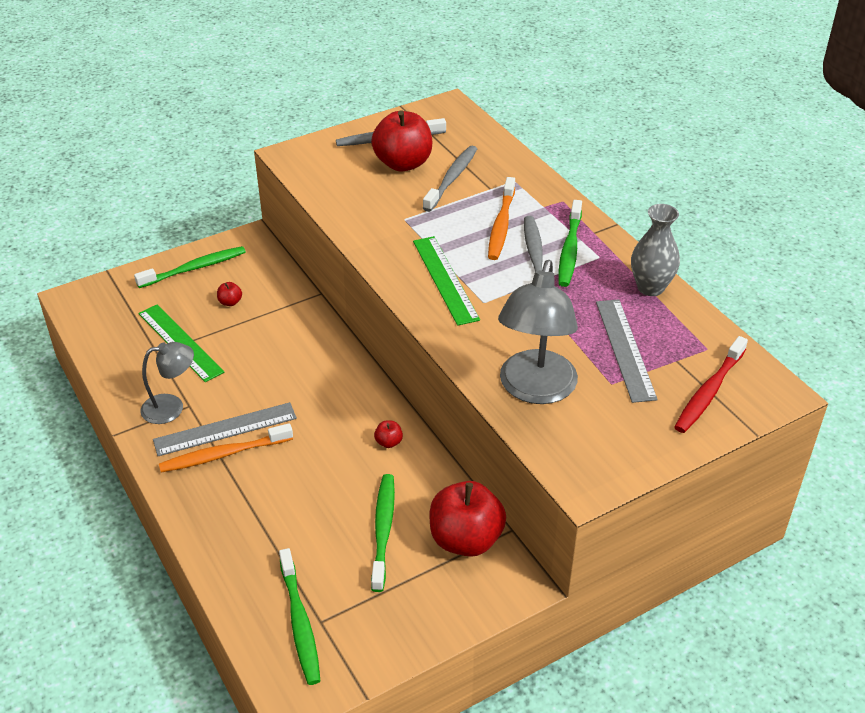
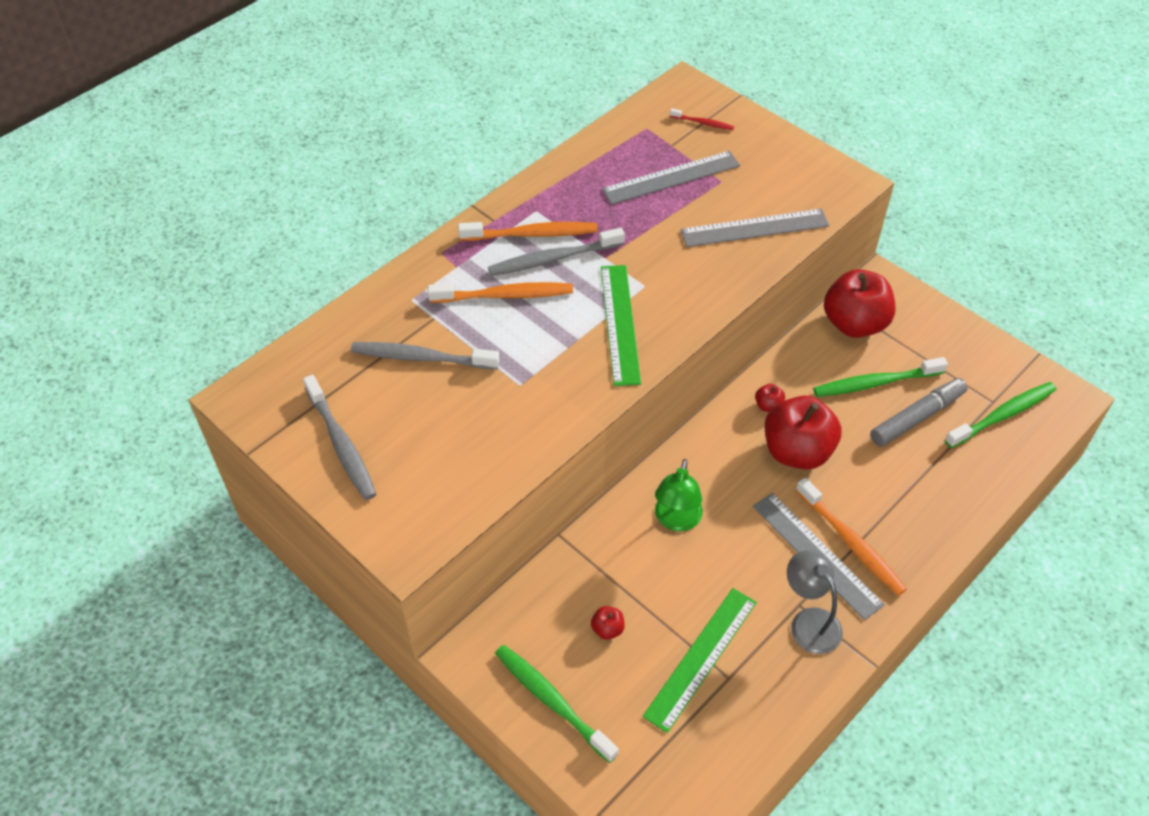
camera: 105 degrees left, 10 degrees up
red apple [371,110,432,171] -> red apple moved to [765,396,842,470]
green ruler [413,236,480,326] -> green ruler turned 60 degrees counterclockwise [601,265,641,386]
grey lamp [498,260,578,404] -> grey ruler [680,209,829,247]
green toothbrush [559,200,582,287] -> orange toothbrush [458,222,597,241]
grey vase [631,204,680,296] -> none
red toothbrush [675,336,748,433] -> red toothbrush [670,108,734,130], size x0.52
none -> green lamp [655,459,703,532]
none -> grey marker [870,378,968,447]

